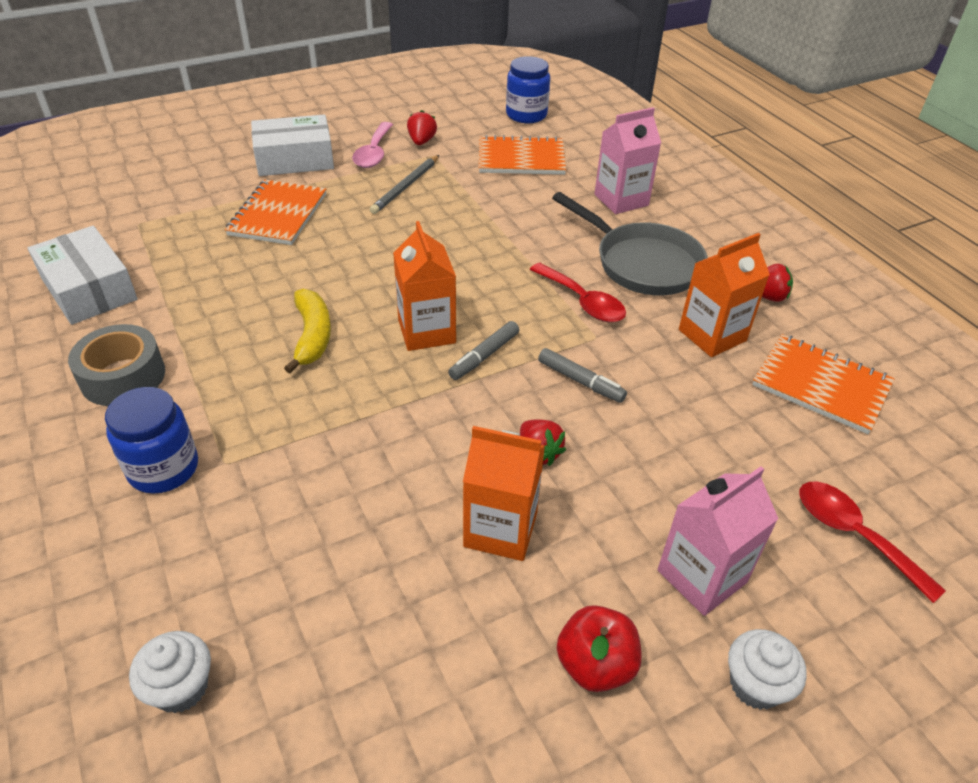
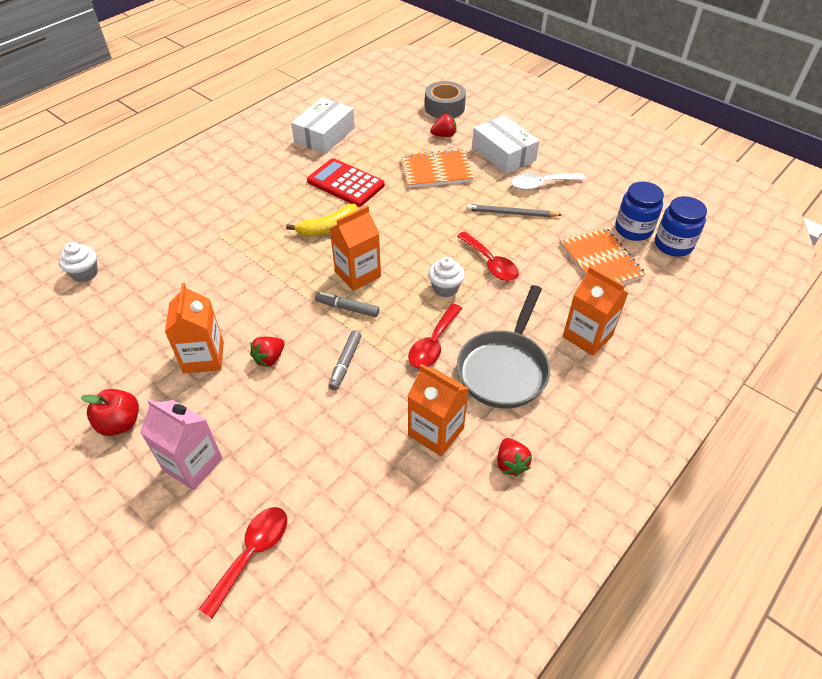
camera: 70 degrees right, 5 degrees up
grey tape [68,324,165,406] -> grey tape moved to [425,81,466,118]
blue jar [105,387,198,494] -> blue jar moved to [615,181,664,241]
pink spoon [352,122,393,168] -> white spoon [511,173,585,190]
red strawberry [407,110,437,145] -> red strawberry moved to [430,114,456,137]
pink carton [594,107,661,214] -> orange carton [563,266,628,356]
white cupcake [728,629,807,710] -> white cupcake moved to [428,257,465,297]
orange notebook [752,334,895,434] -> none
none -> red calculator [307,158,385,207]
none -> red spoon [457,231,519,281]

